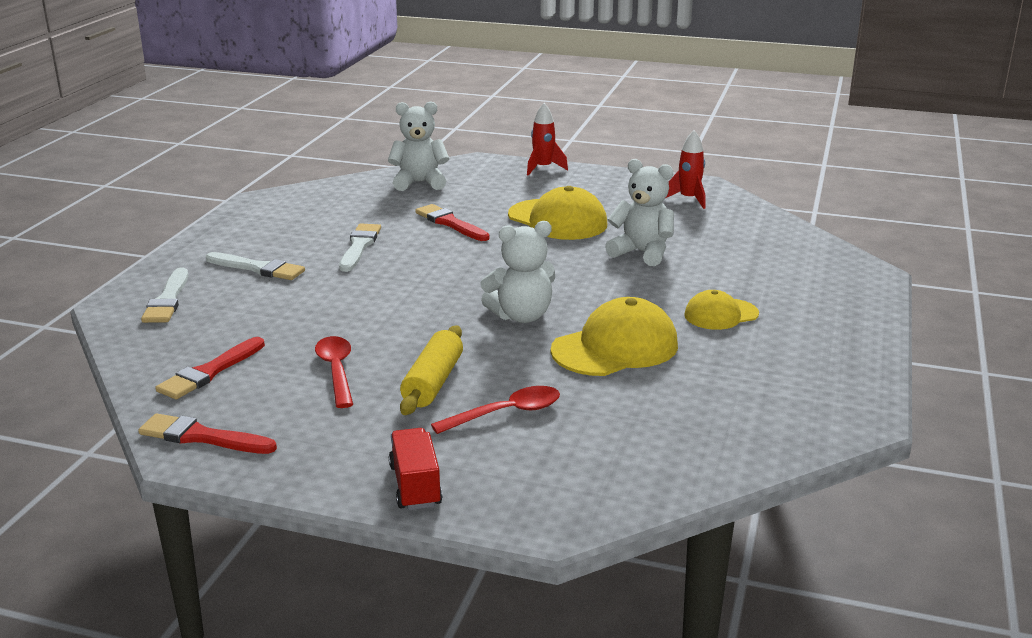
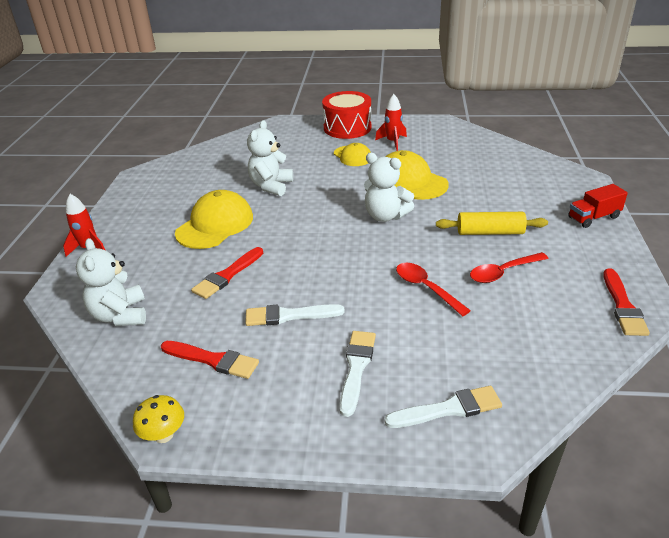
camera: 100 degrees left, 10 degrees up
red brush [155,337,265,399] -> red brush moved to [161,341,259,379]
red spoon [431,386,560,434] -> red spoon moved to [396,263,471,316]
white teddy bear [480,221,555,323] -> white teddy bear turned 150 degrees clockwise [364,153,414,222]
red rocket [666,130,705,209] -> red rocket moved to [375,94,407,151]
none -> yellow mushroom [133,395,184,443]
none -> red drum [322,91,371,139]

